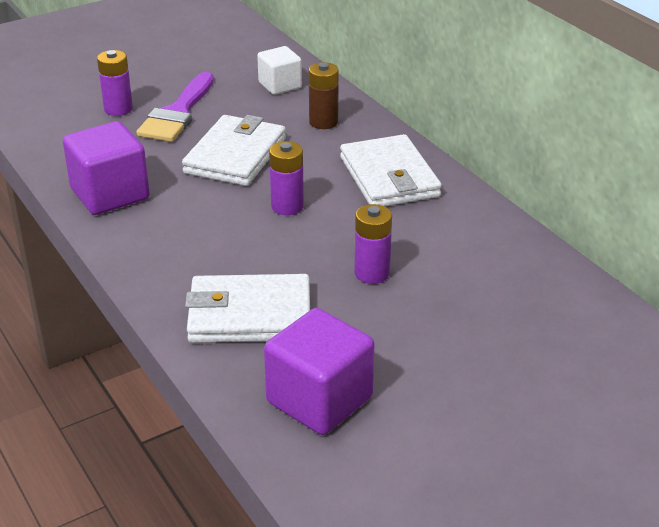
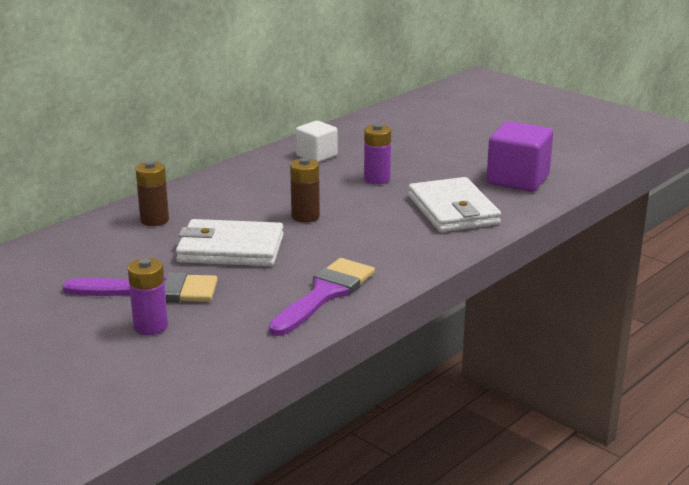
camera: 105 degrees left, 10 degrees down
purple cube [63,121,150,215] -> purple brush [269,258,375,336]
white cube [257,46,302,95] -> white cube moved to [296,121,337,162]
purple battery [269,141,304,215] -> brown battery [290,158,320,223]
white wallet [340,134,442,206] -> none

